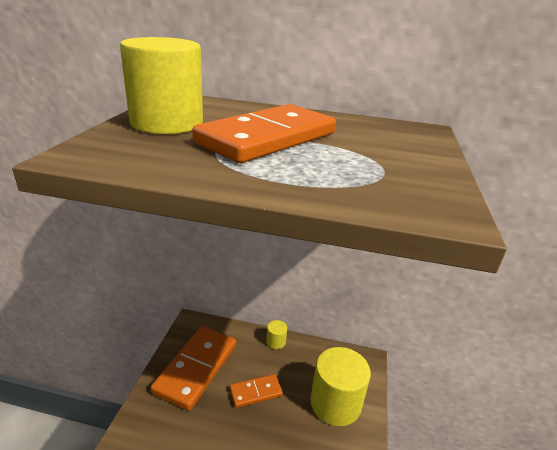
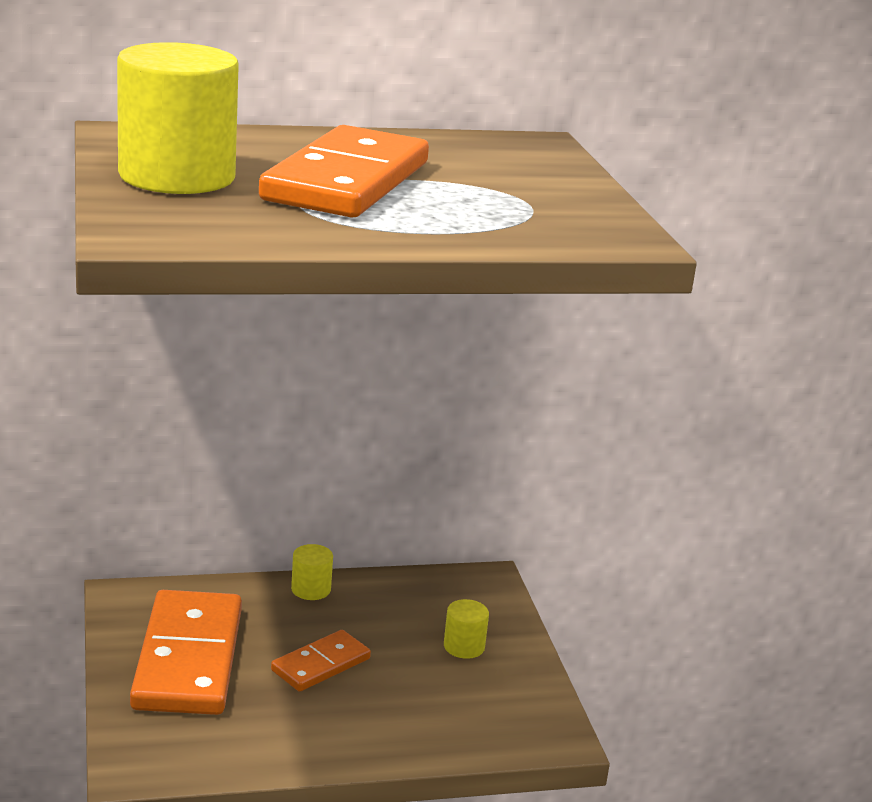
camera: 25 degrees left, 5 degrees down
yellow cylinder [311,347,371,426] -> yellow cylinder [444,599,489,659], size x0.44

